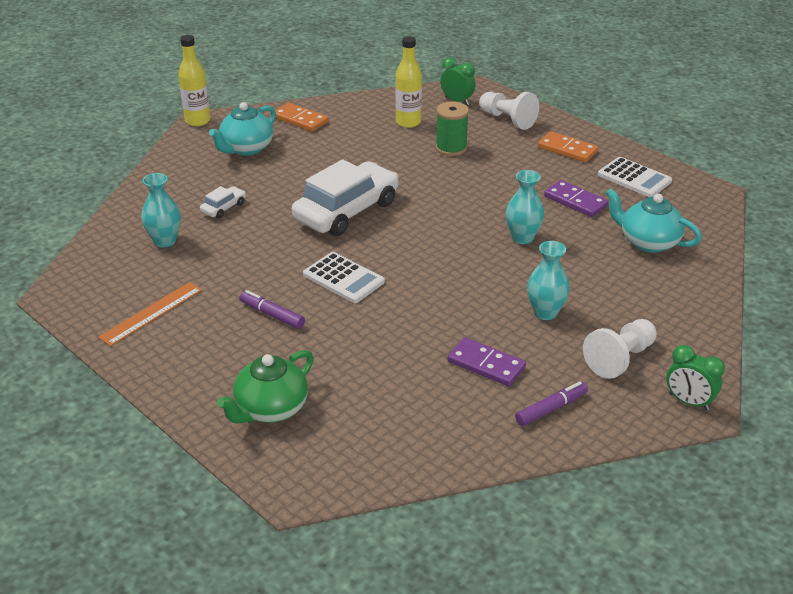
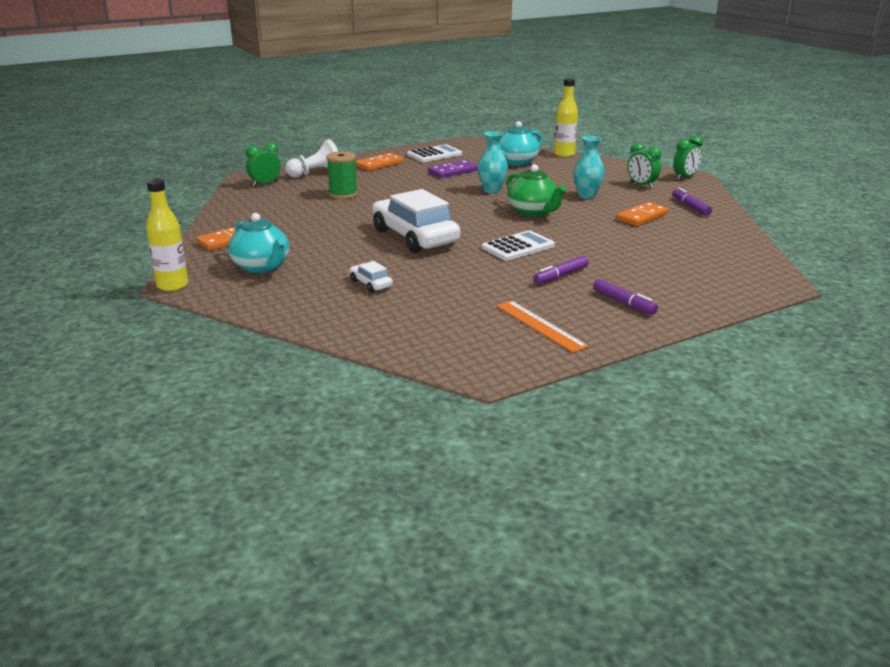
camera: 75 degrees left, 10 degrees down
turquoise vase [141,173,181,247] -> none
green teapot [217,350,314,424] -> green teapot moved to [506,164,566,216]
yellow bottle [395,36,422,128] -> yellow bottle moved to [554,78,578,157]
purple domino [447,337,526,387] -> orange domino [616,202,669,226]
white pawn [583,319,657,379] -> green clock [627,142,661,188]
none -> purple marker [593,279,658,315]

